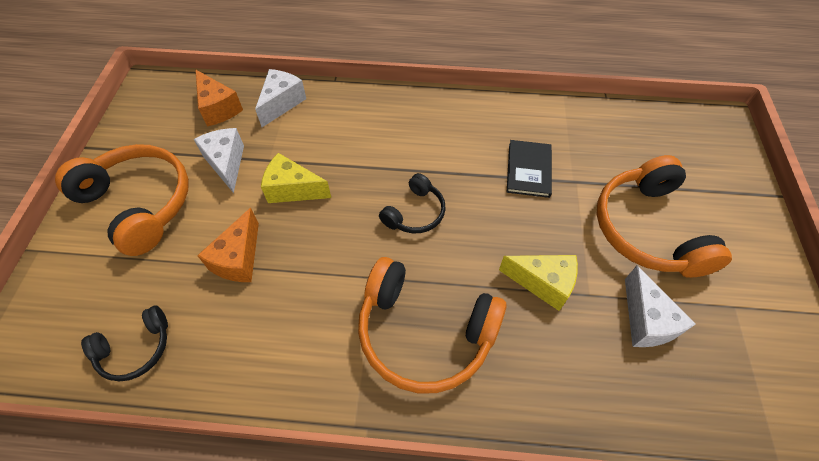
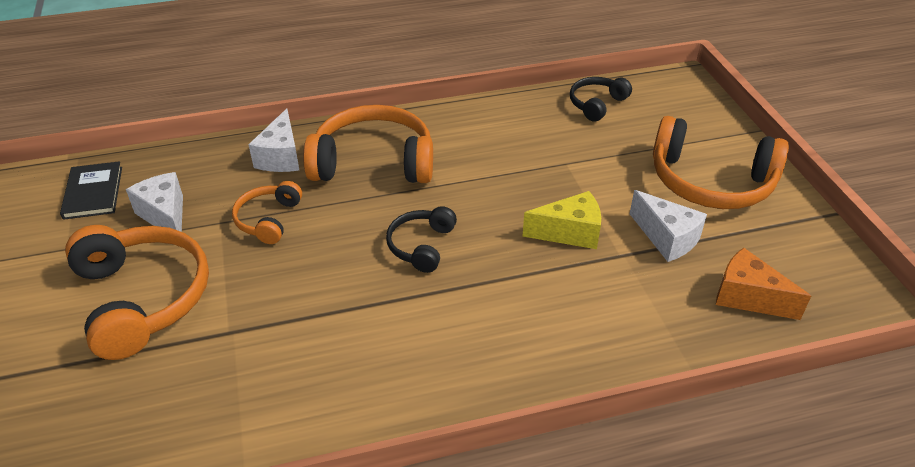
camera: 160 degrees right, 15 degrees down
orange cheese [197,208,259,282] -> none
white cheese [255,69,306,127] -> white cheese moved to [248,108,299,172]
yellow cheese [499,255,578,311] -> orange headphones [232,181,302,244]
black book [507,140,552,198] -> black book moved to [60,161,122,220]

